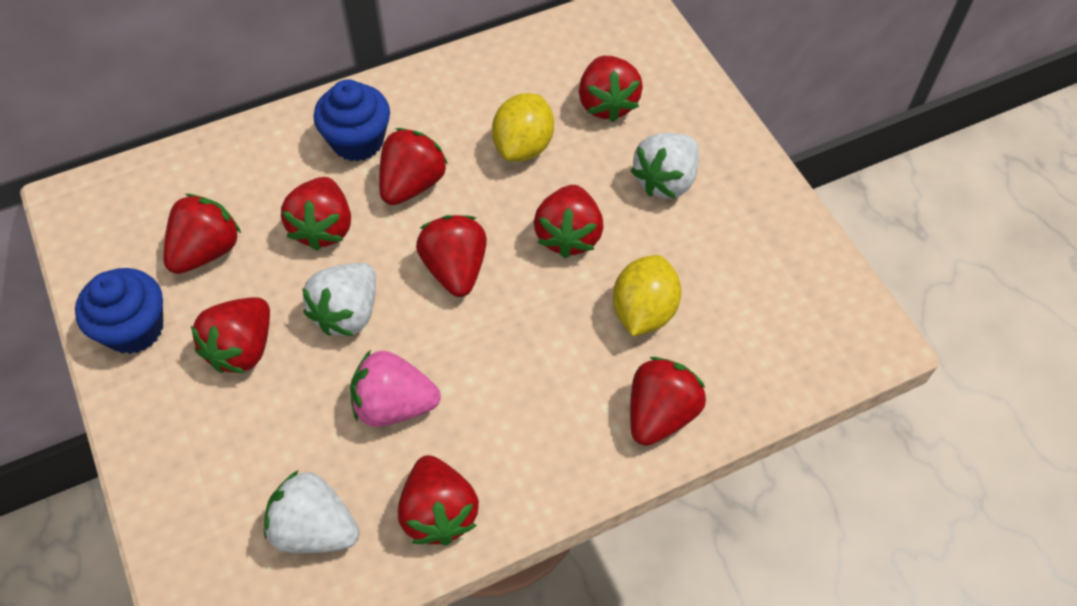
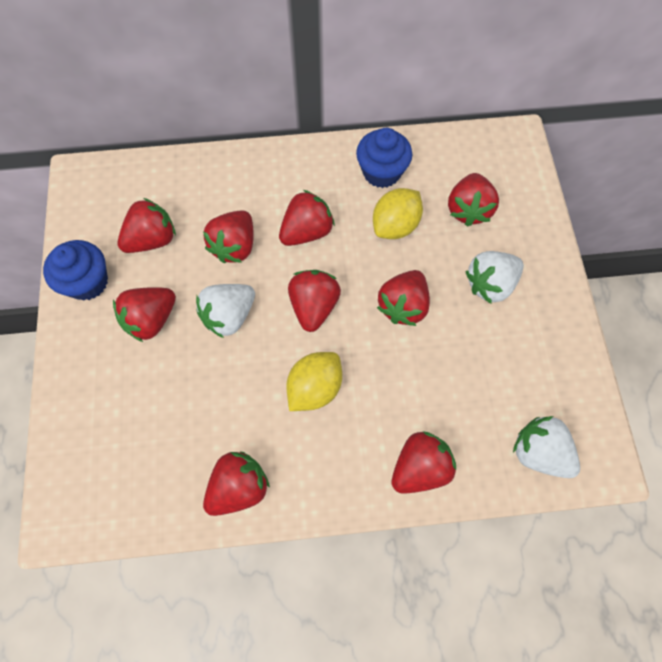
camera: 20 degrees right, 10 degrees up
white strawberry [264,470,359,553] -> white strawberry moved to [513,416,580,478]
blue cupcake [314,80,390,162] -> blue cupcake moved to [356,128,412,188]
pink strawberry [350,350,441,427] -> none
red strawberry [398,455,479,545] -> red strawberry turned 135 degrees counterclockwise [203,452,270,516]
yellow lemon [613,255,681,336] -> yellow lemon moved to [286,352,342,411]

